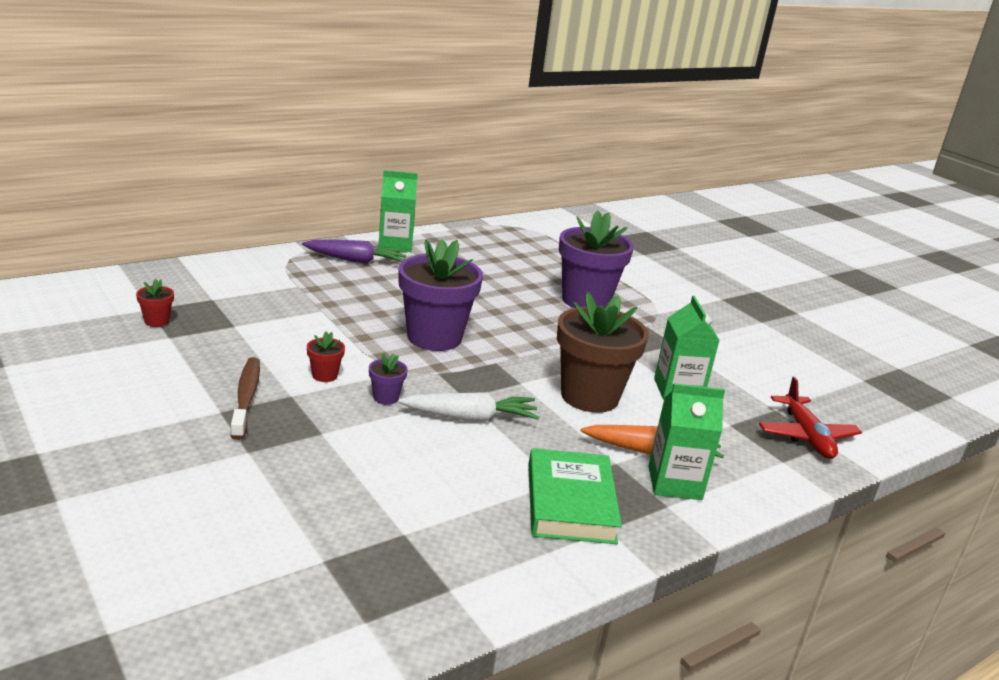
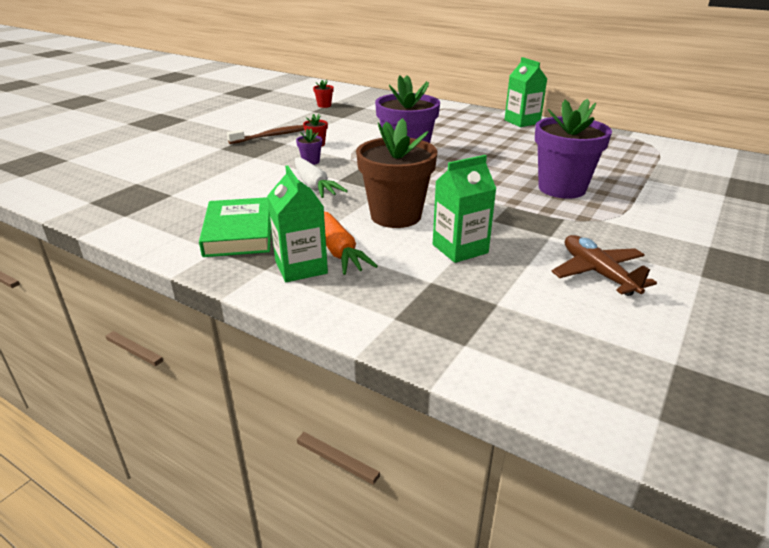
camera: 70 degrees right, 5 degrees up
purple carrot [302,240,408,263] -> none
green book [528,448,622,544] -> green book turned 75 degrees counterclockwise [199,197,271,257]
red plane [759,377,862,459] -> none
none -> brown plane [551,235,657,296]

